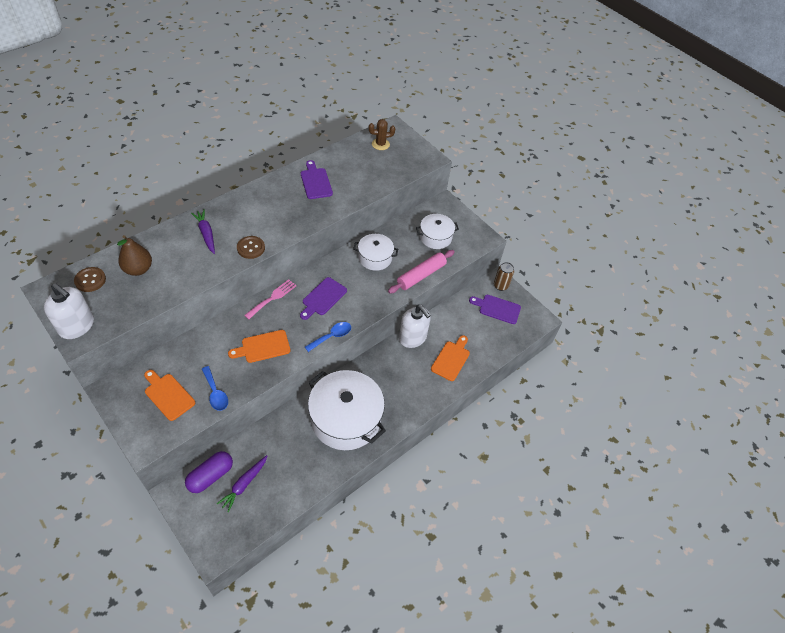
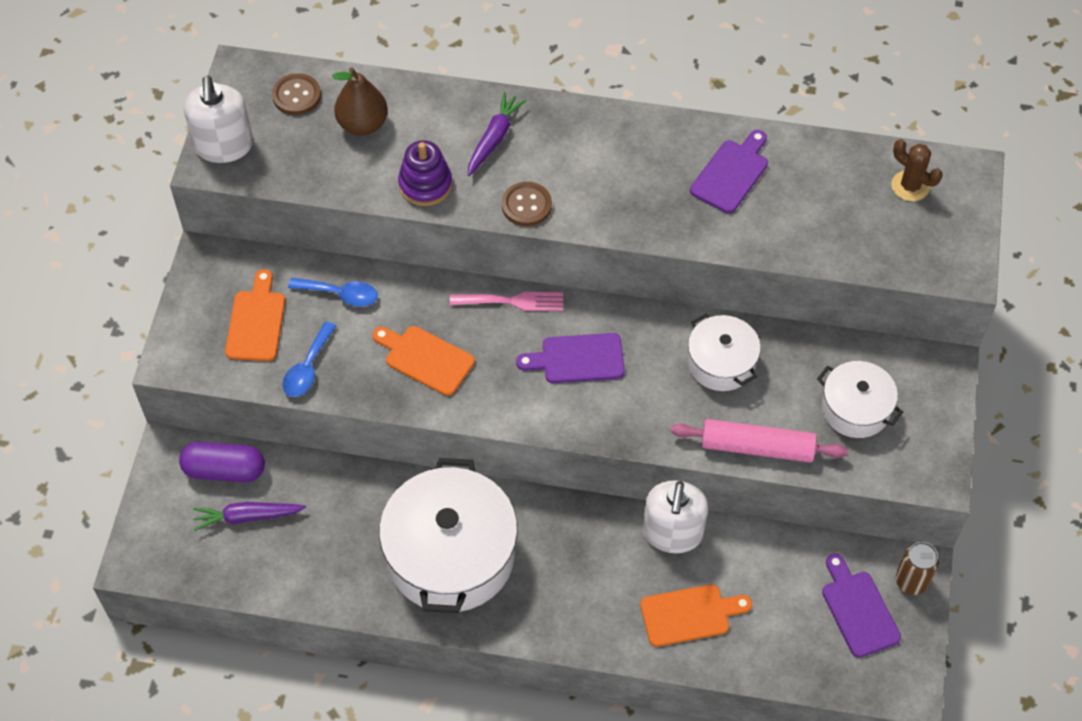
camera: 55 degrees right, 5 degrees up
blue spoon [305,322,351,352] -> blue spoon moved to [288,278,378,307]
none -> purple stacking toy [398,140,452,206]

